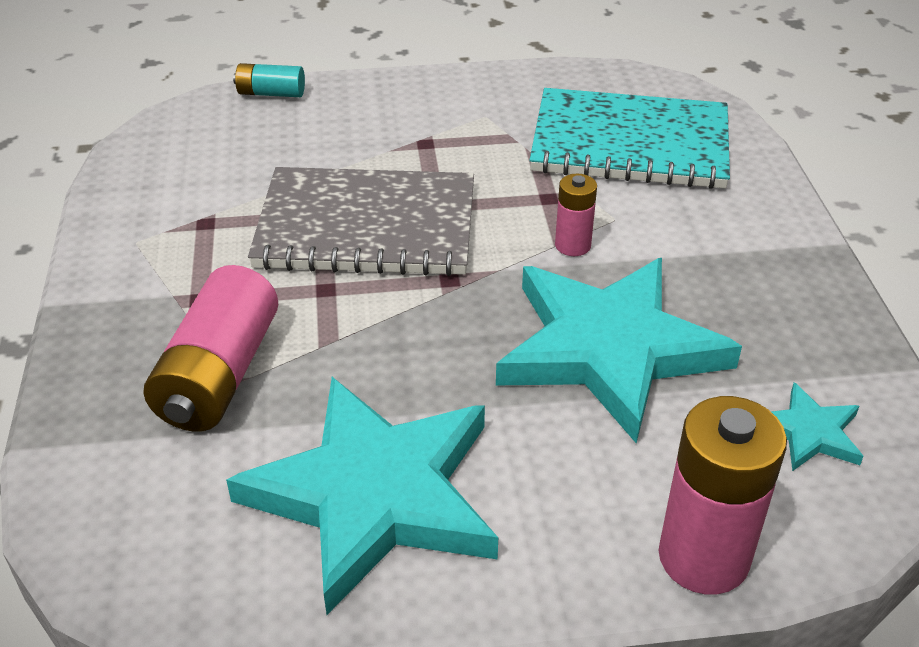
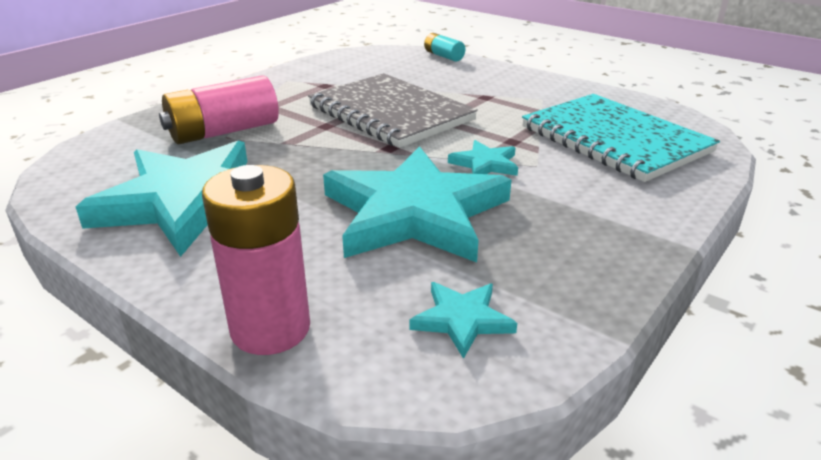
camera: 45 degrees right, 10 degrees down
pink battery [555,174,597,256] -> turquoise star [448,140,518,176]

